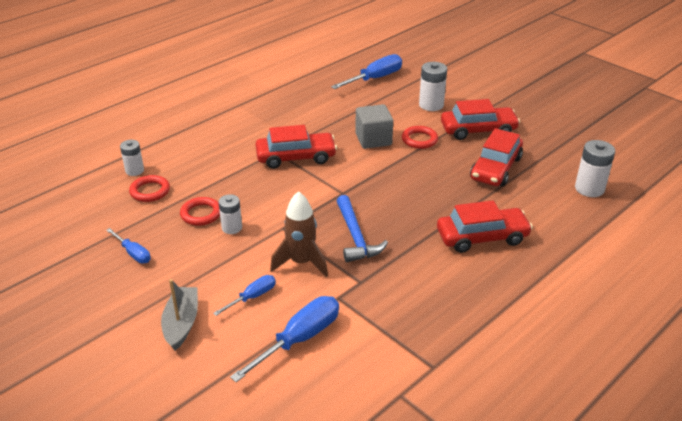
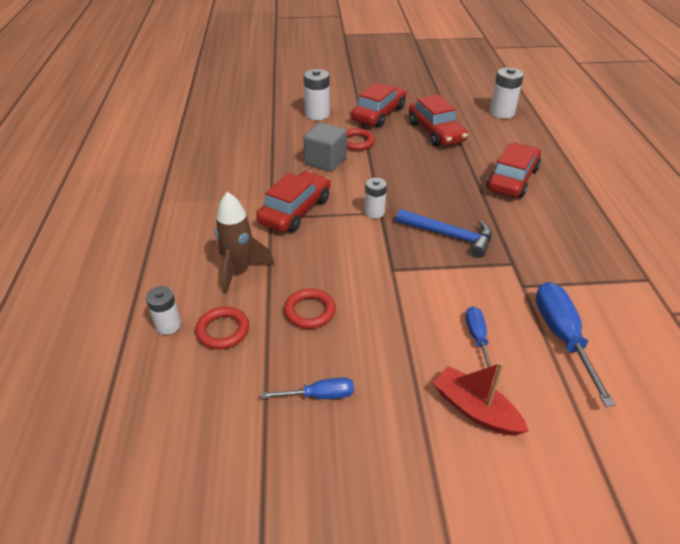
camera: 50 degrees left, 5 degrees up
grey boat [161,279,198,350] -> red boat [433,362,529,436]
white battery [218,195,242,234] -> white battery moved to [364,178,387,218]
brown rocket [270,191,328,277] -> brown rocket moved to [215,192,275,294]
blue screwdriver [331,54,402,89] -> none

